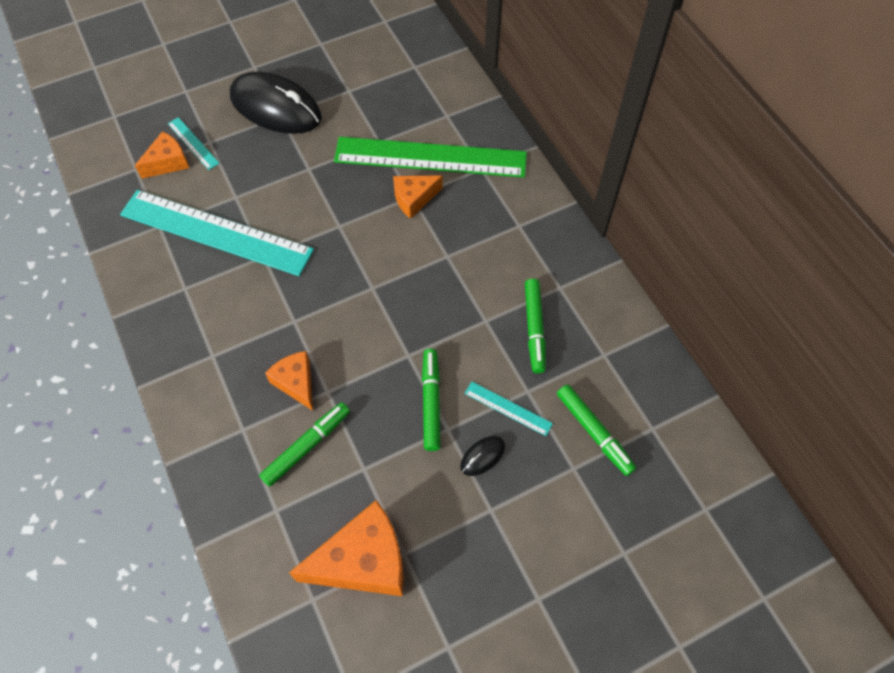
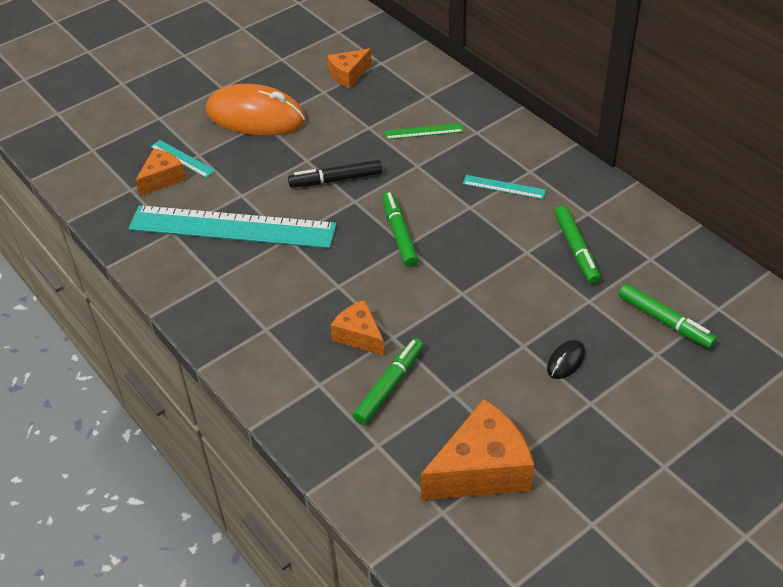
camera: 10 degrees left, 15 degrees down
black mouse [230,71,322,134] -> orange mouse [206,84,306,136]
green ruler [334,137,527,178] -> green ruler [385,123,464,140], size x0.41
orange cheese [393,175,443,219] -> orange cheese moved to [327,48,372,88]
green marker [422,349,441,451] -> green marker moved to [382,192,418,267]
turquoise ruler [464,382,553,436] -> turquoise ruler moved to [463,175,546,199]
none -> black marker [288,160,382,188]

